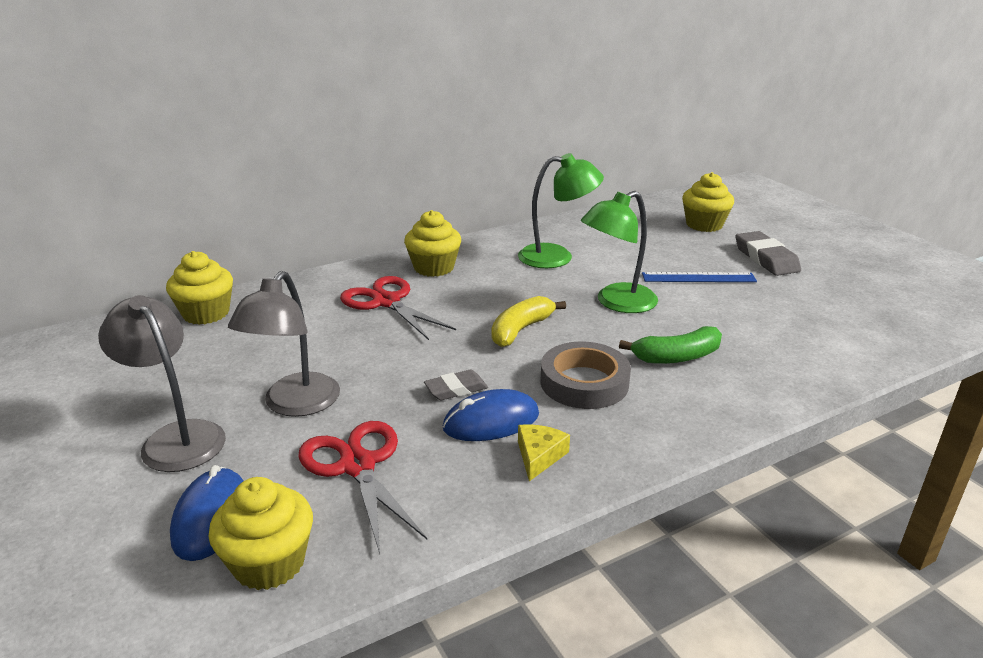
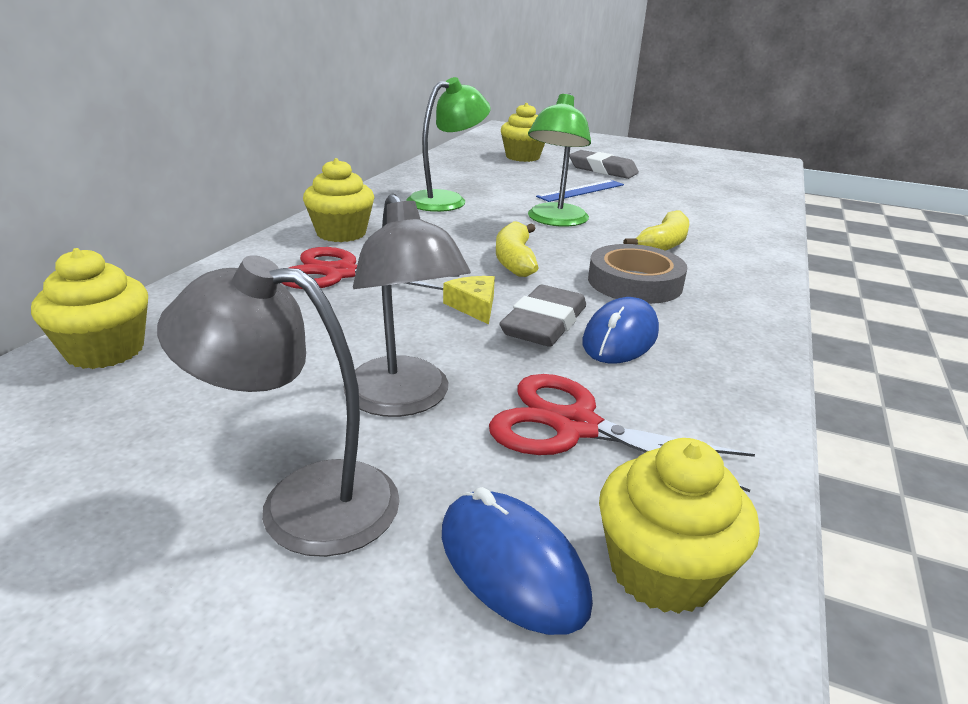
camera: 40 degrees left, 0 degrees up
grey eraser [424,370,488,400] -> grey eraser [499,285,586,347], size x1.62
yellow cheese [518,424,570,481] -> yellow cheese moved to [443,276,495,325]
green banana [619,326,722,364] -> yellow banana [623,210,689,251]

